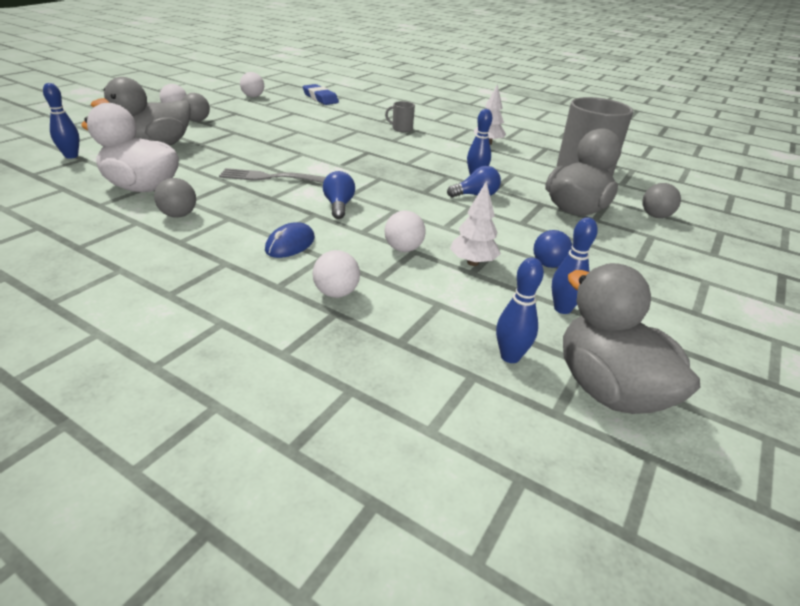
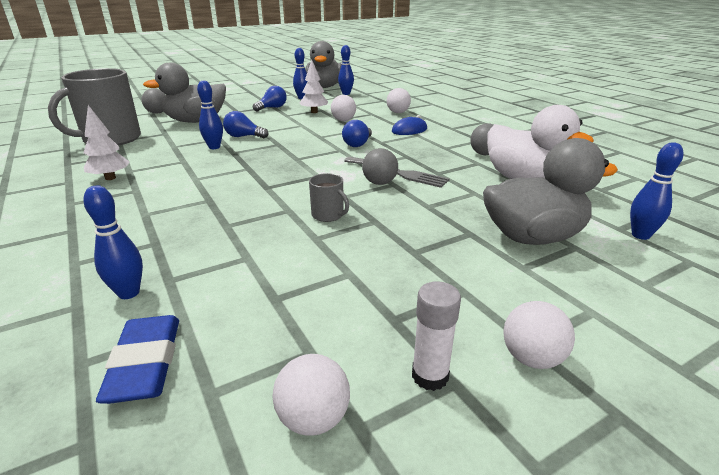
camera: 150 degrees left, 5 degrees down
grey ball [182,93,210,122] -> grey ball moved to [362,148,398,185]
grey mug [385,101,415,132] -> grey mug moved to [309,173,349,222]
none -> blue bowling pin [84,186,143,299]
none -> white glue stick [412,281,461,391]

